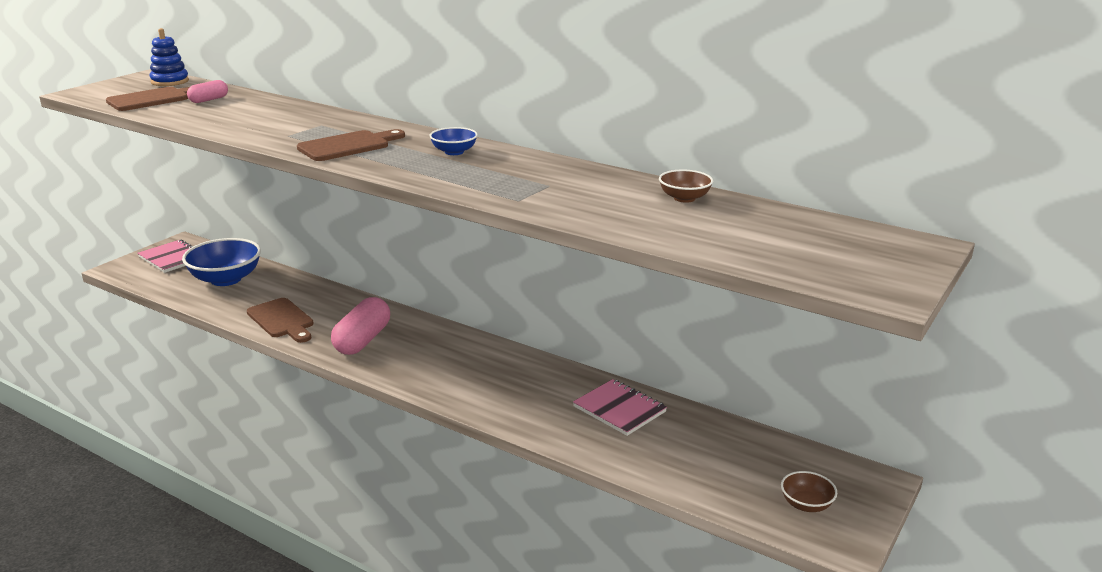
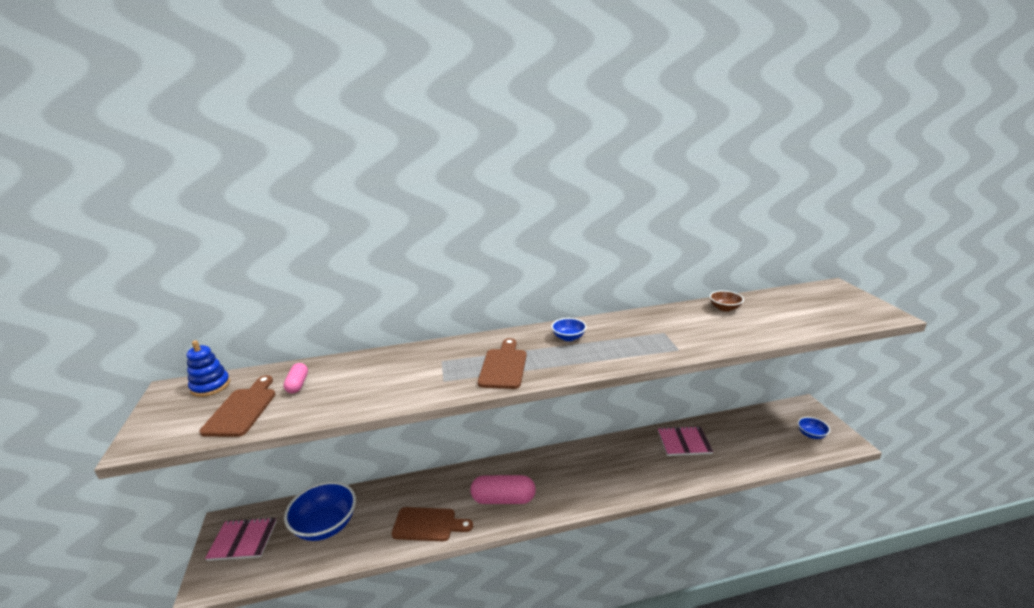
camera: 45 degrees left, 0 degrees up
pink capsule [331,297,390,355] -> pink capsule turned 60 degrees counterclockwise [471,475,536,504]
brown bowl [781,471,837,512] -> blue bowl [798,417,830,439]

